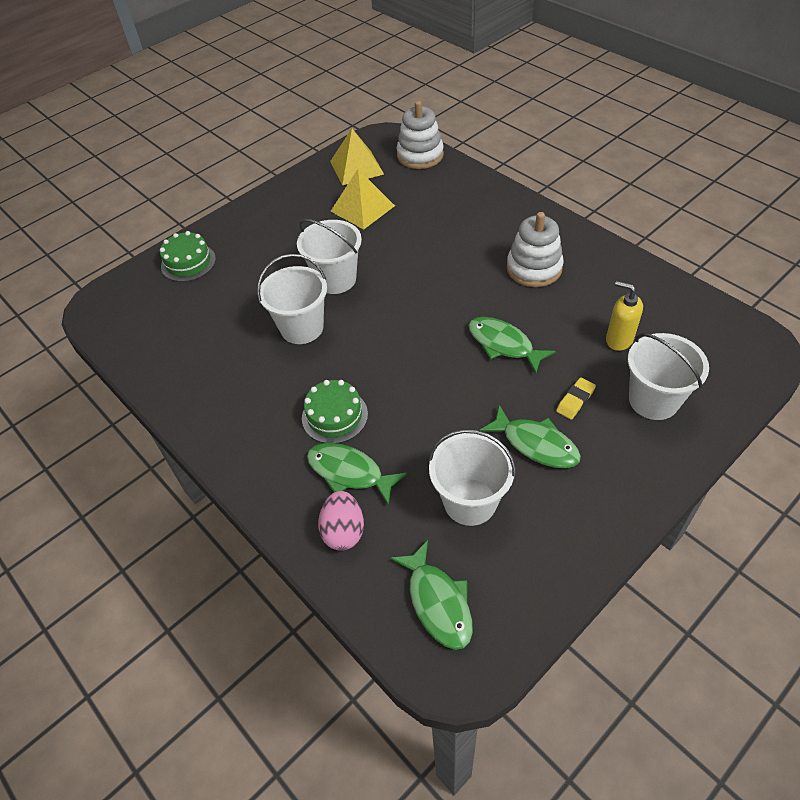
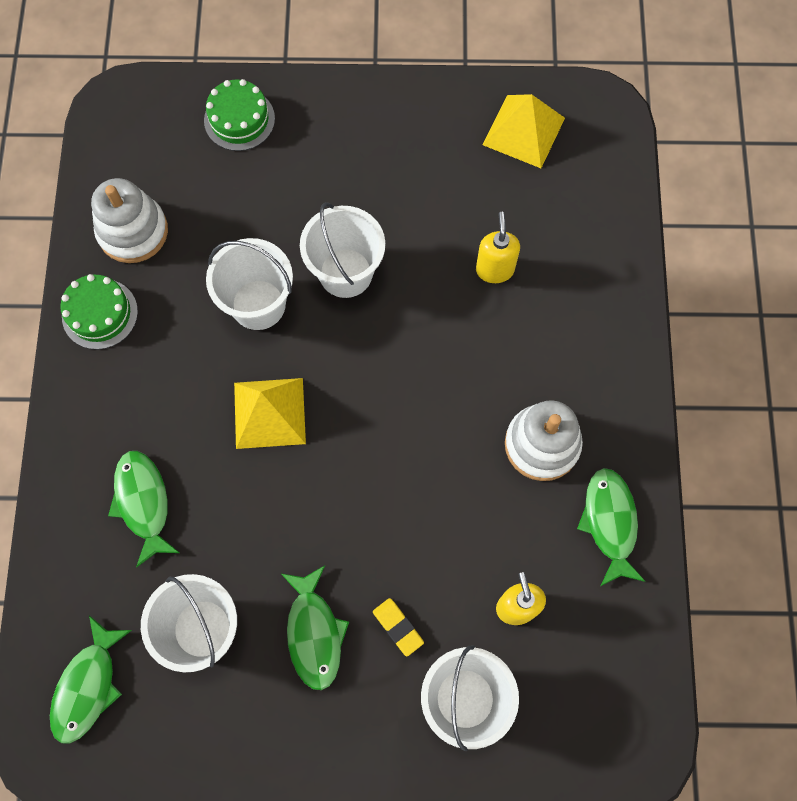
camera: 40 degrees right, 20 degrees up
green cake [302,380,368,443] -> green cake moved to [60,274,138,350]
pink egg [318,491,364,551] -> none
yellow pyramid [331,169,395,230] -> yellow pyramid moved to [234,378,306,449]
white stacking toy [396,101,444,169] -> white stacking toy moved to [91,178,168,263]
green fish [468,317,556,374] -> green fish moved to [577,468,646,586]
yellow eraser [556,377,596,420] -> yellow eraser turned 60 degrees clockwise [373,598,424,656]
none -> yellow soap dispenser [476,212,520,283]

